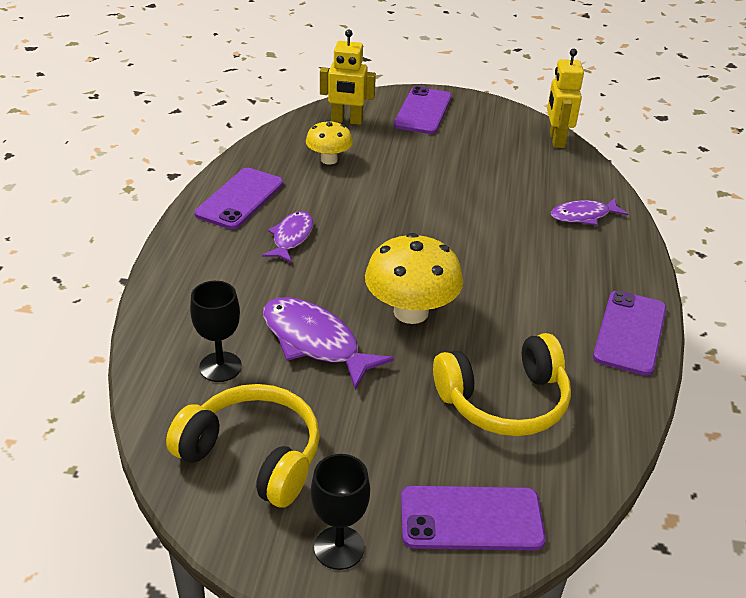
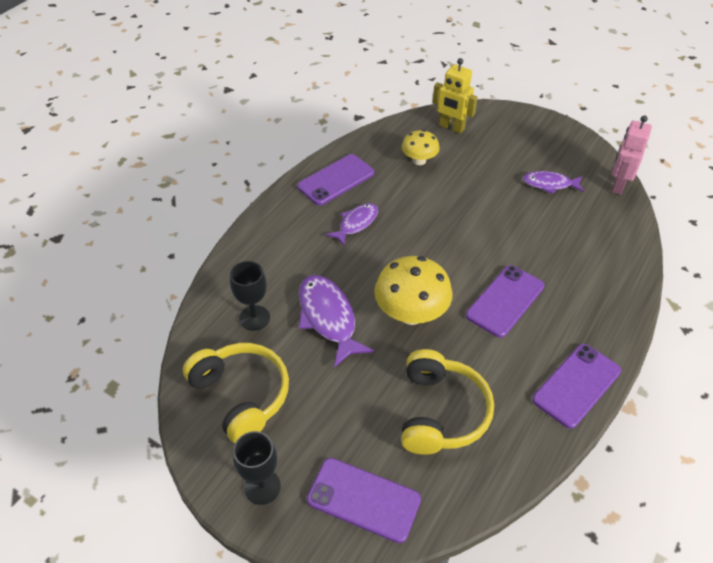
camera: 25 degrees right, 10 degrees up
purple phone [394,86,451,134] -> purple phone moved to [466,265,545,338]
yellow headphones [433,333,571,436] -> yellow headphones turned 90 degrees counterclockwise [401,349,494,455]
yellow robot [547,49,584,148] -> pink robot [611,115,652,195]
purple fish [551,198,628,225] -> purple fish moved to [523,171,584,194]

